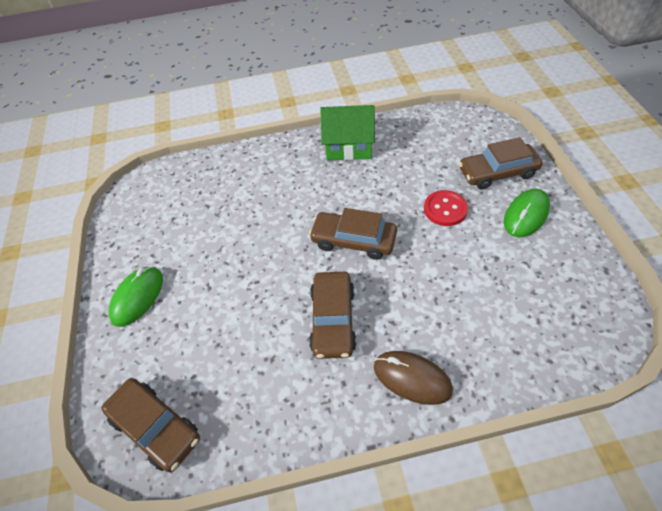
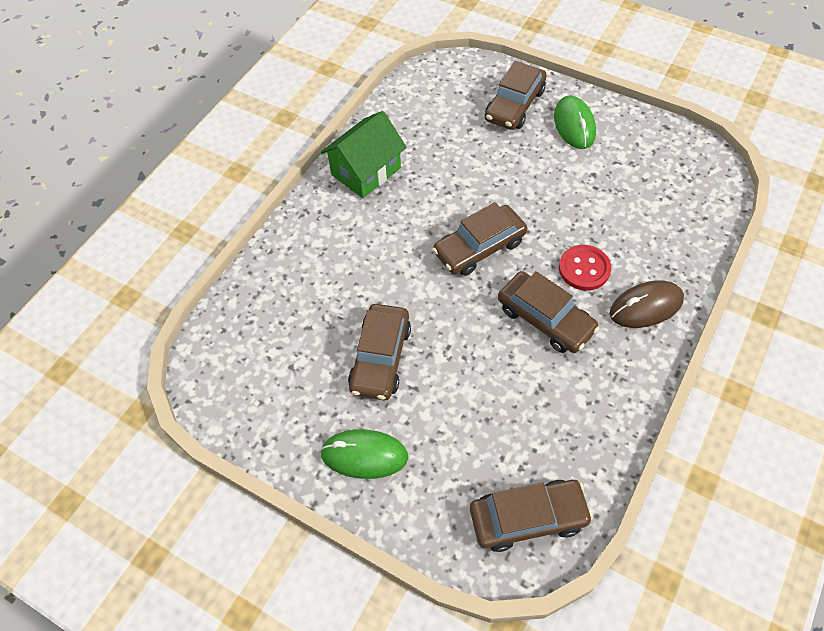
camera: 50 degrees left, 5 degrees up
green mouse [109,266,163,327] -> green mouse turned 60 degrees counterclockwise [320,430,408,479]
red button [424,190,468,226] -> red button moved to [559,245,611,291]
none -> brown car [348,304,411,400]

